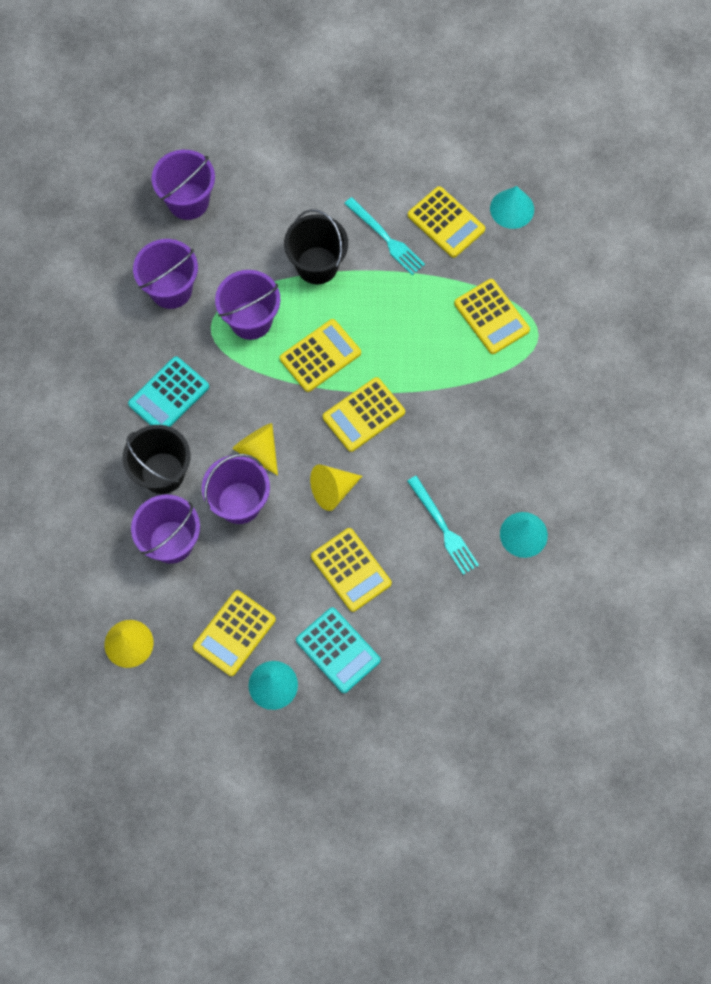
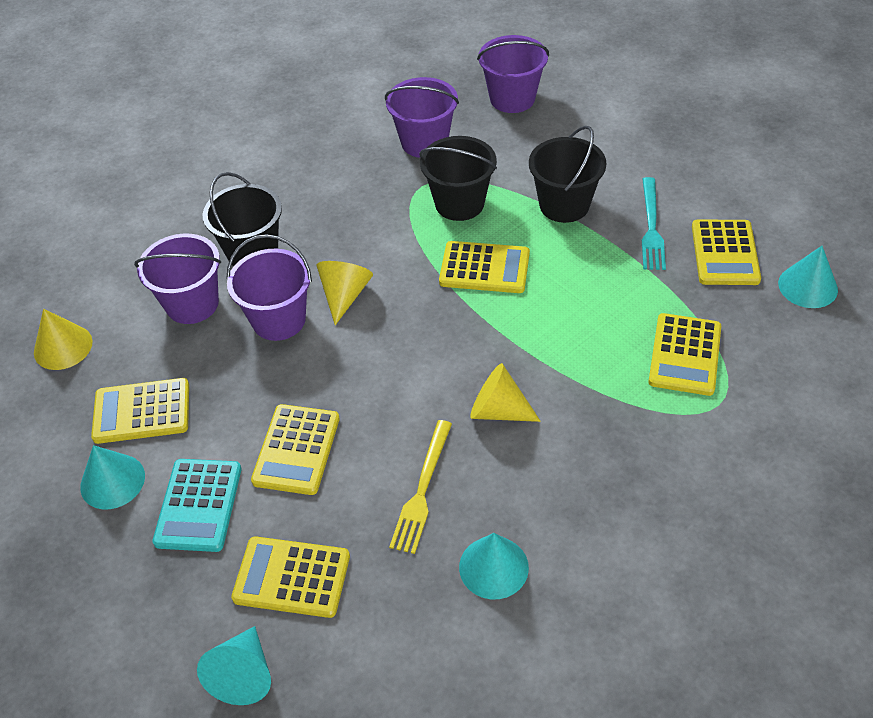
camera: 50 degrees right, 20 degrees down
turquoise calculator [128,356,209,427] -> none
purple bucket [215,270,280,340] -> black bucket [419,136,497,221]
yellow cone [310,464,362,511] -> yellow cone moved to [470,363,541,422]
yellow calculator [323,377,405,452] -> yellow calculator moved to [231,536,350,618]
turquoise fork [407,476,479,575] -> yellow fork [389,420,452,554]
none -> turquoise cone [197,626,271,705]

